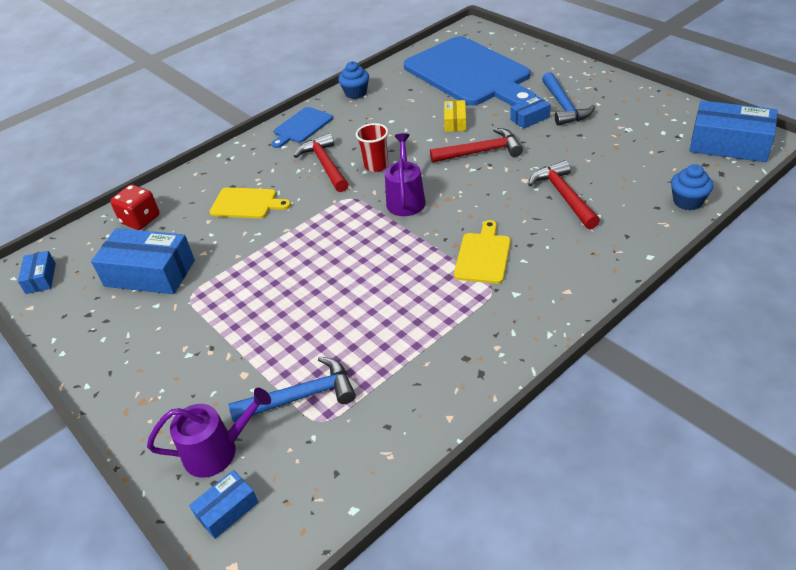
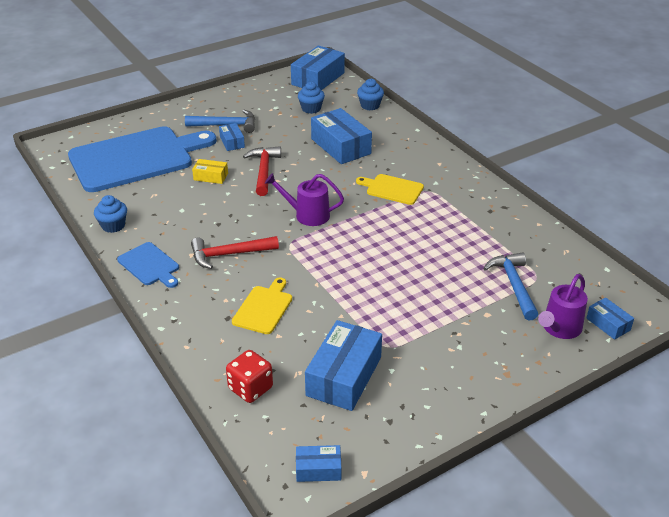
camera: 85 degrees left, 5 degrees down
purple watering can [147,388,271,478] -> purple watering can turned 135 degrees counterclockwise [538,274,588,339]
red cup [356,123,388,172] -> none
red hammer [528,160,600,229] -> blue box [311,108,372,164]
none -> blue cupcake [298,82,325,114]

